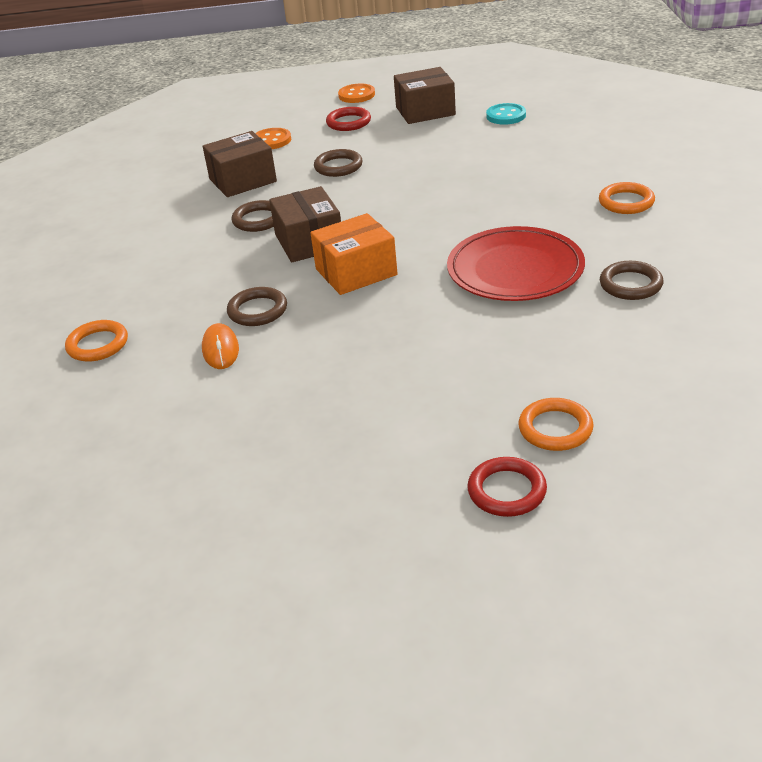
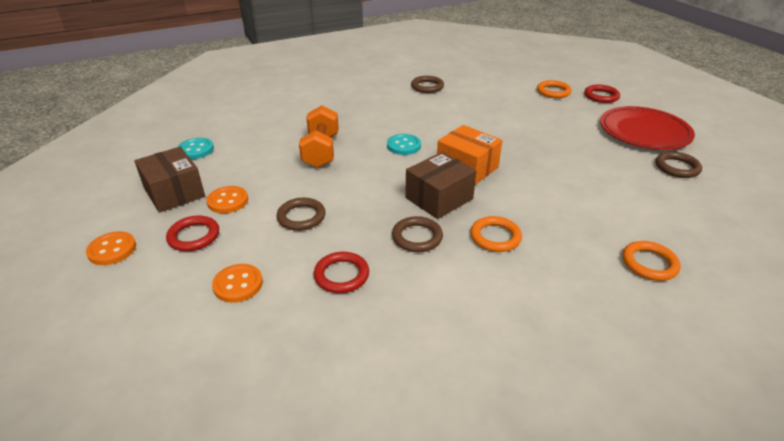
camera: 115 degrees left, 0 degrees up
orange mouse [202,323,239,369] -> none
brown box [203,131,277,197] -> red ring [314,252,369,293]
brown ring [227,287,287,326] -> brown ring moved to [655,151,702,178]
red plate [447,226,585,301] -> red plate moved to [600,106,695,150]
orange ring [599,182,655,214] -> orange ring moved to [470,216,522,252]
none -> orange button [207,186,248,213]
none -> orange dumbbell [299,105,339,168]
none -> turquoise button [387,134,421,155]

